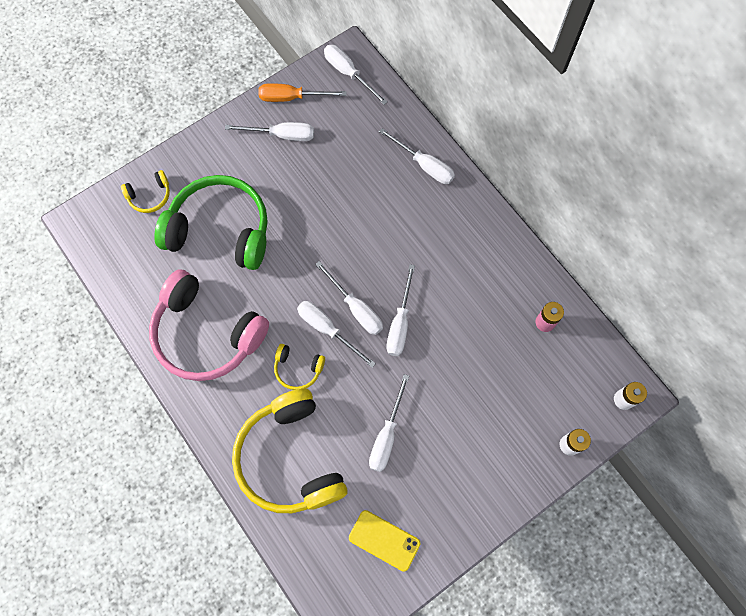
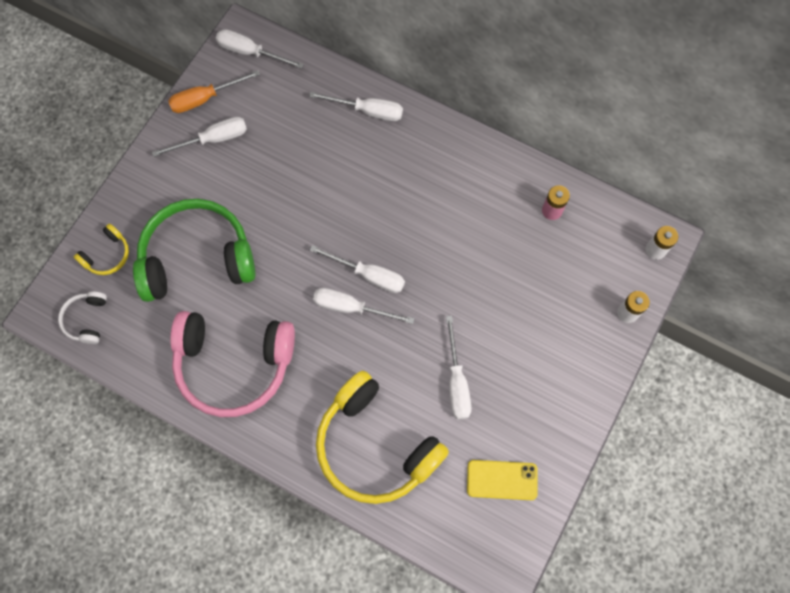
camera: 25 degrees left, 0 degrees up
yellow headphones [274,344,325,390] -> none
white screwdriver [386,264,415,356] -> none
none -> white headphones [58,291,107,344]

